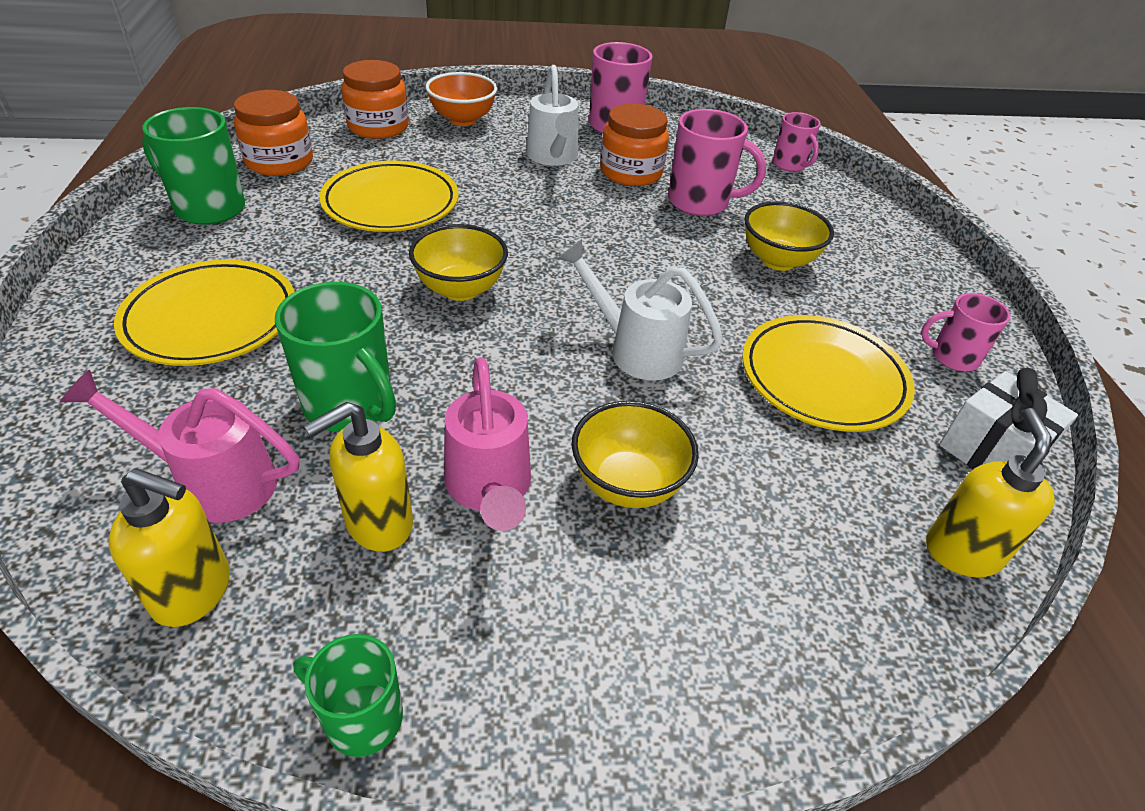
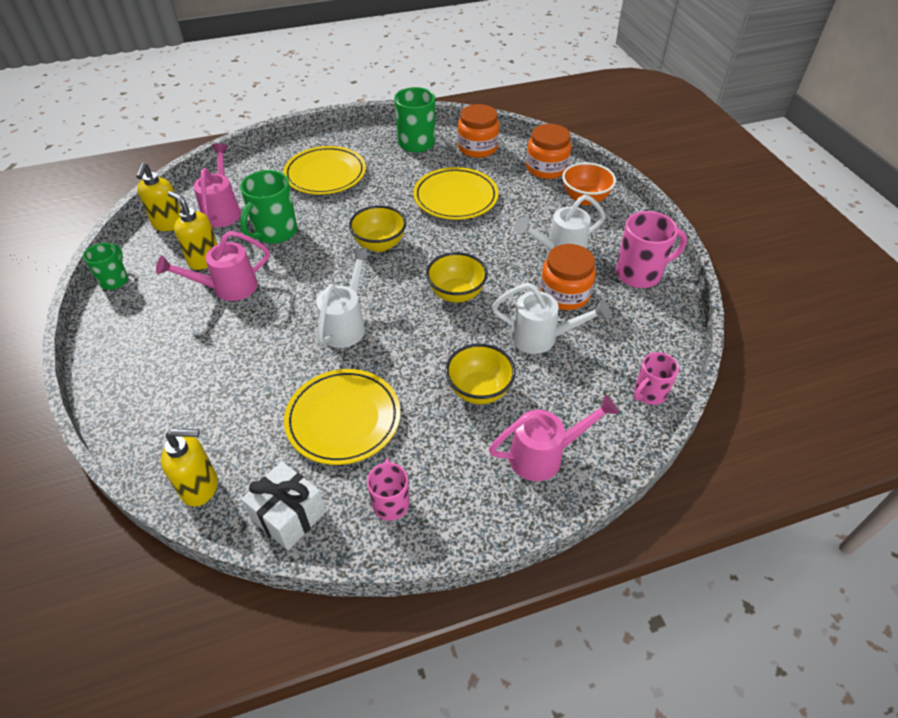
camera: 80 degrees right, 5 degrees up
yellow bowl [572,401,699,508] -> yellow bowl moved to [426,252,488,303]
pink mug [668,109,766,216] -> white watering can [492,283,610,354]
none -> pink watering can [489,395,619,481]

